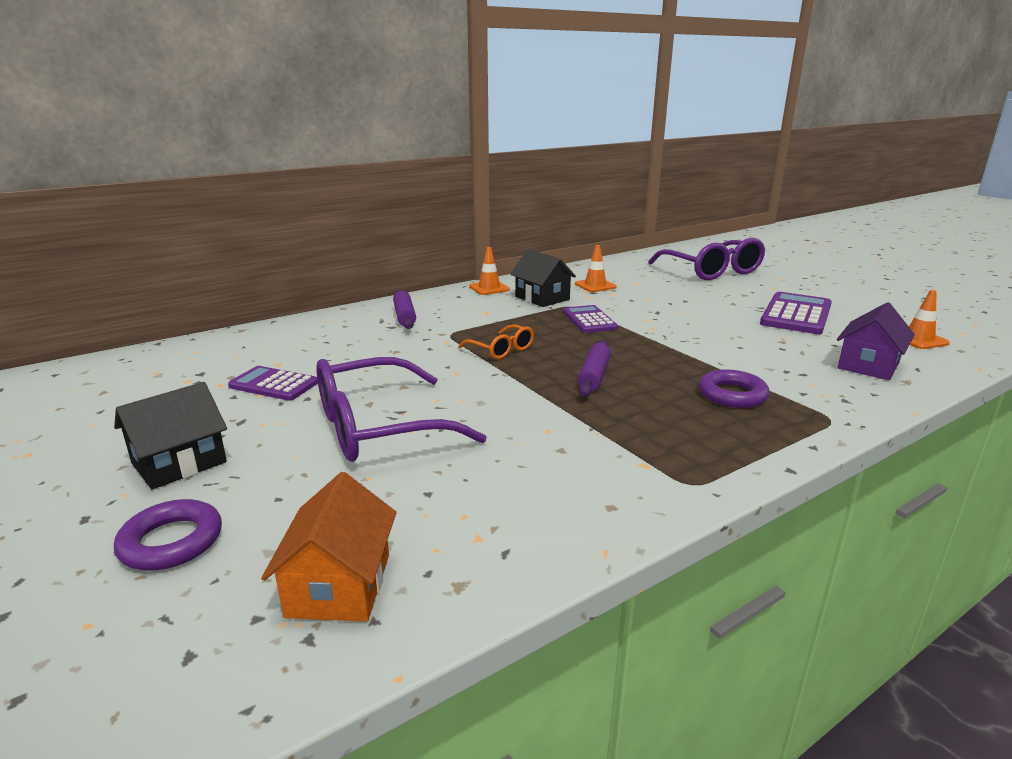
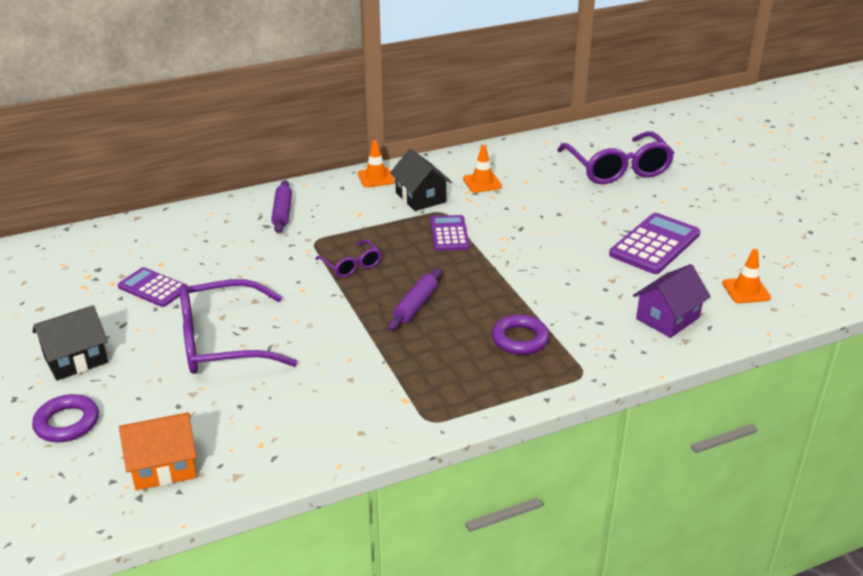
camera: 10 degrees right, 10 degrees up
orange house [261,472,397,622] -> orange house turned 60 degrees clockwise [119,412,197,491]
orange glasses [459,324,534,359] -> purple glasses [315,240,382,278]

